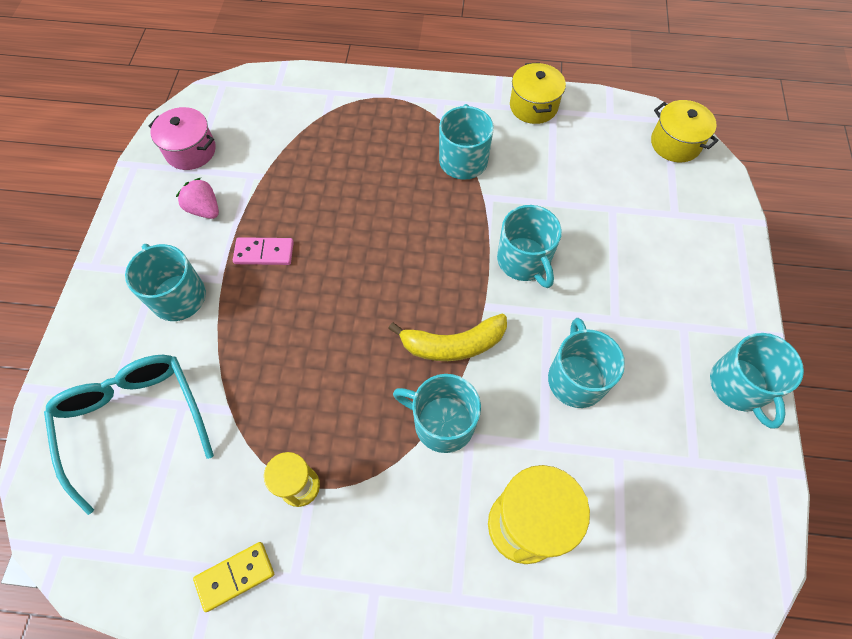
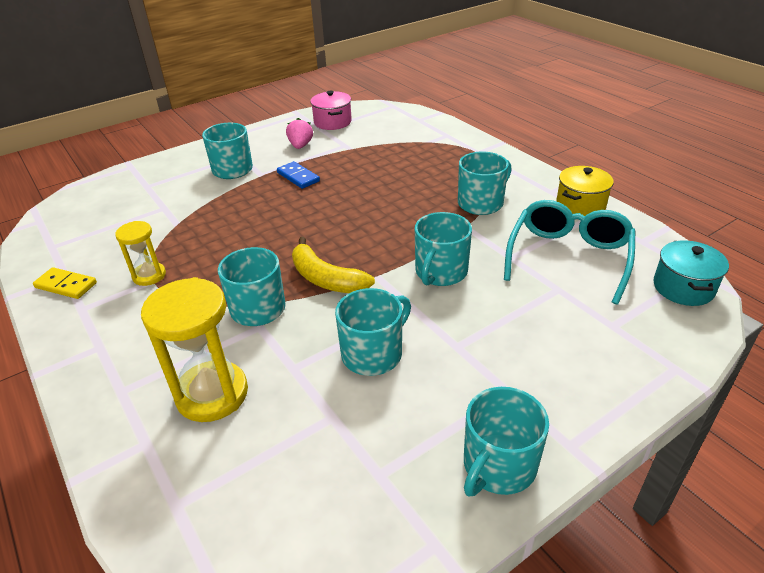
camera: 50 degrees right, 25 degrees down
turquoise glasses [44,355,214,515] -> turquoise glasses moved to [504,200,636,305]
pink domino [233,237,294,265] -> blue domino [277,161,320,189]
yellow pot [651,100,719,163] -> turquoise pot [653,240,729,306]

